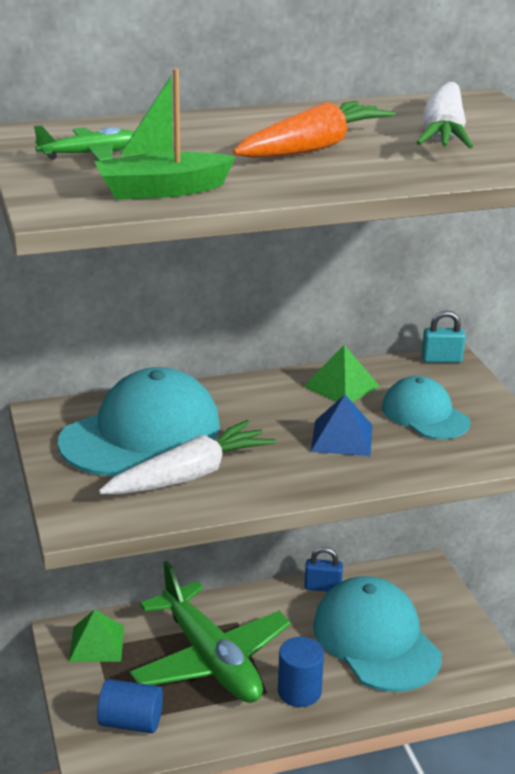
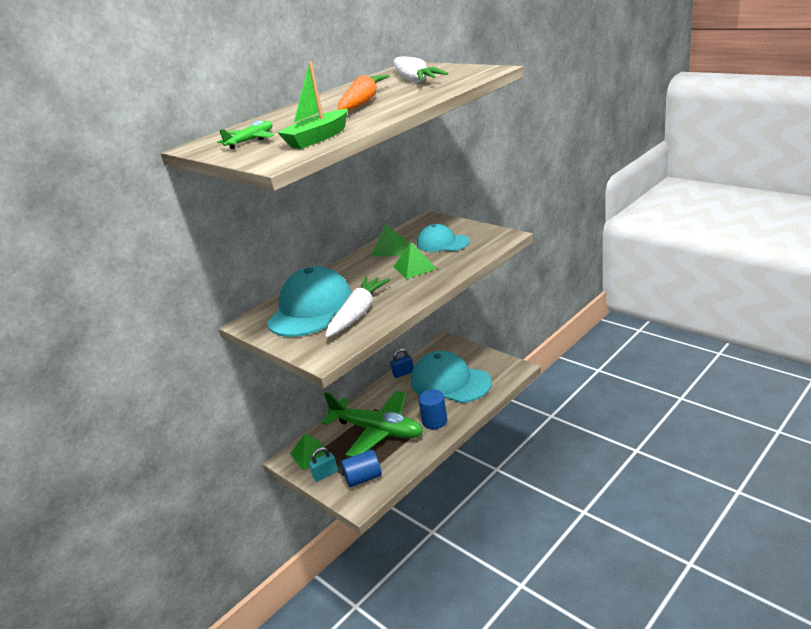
camera: 25 degrees left, 0 degrees up
blue pyramid [311,395,372,456] -> green pyramid [393,242,437,279]
turquoise padlock [422,310,466,363] -> turquoise padlock moved to [309,447,338,482]

